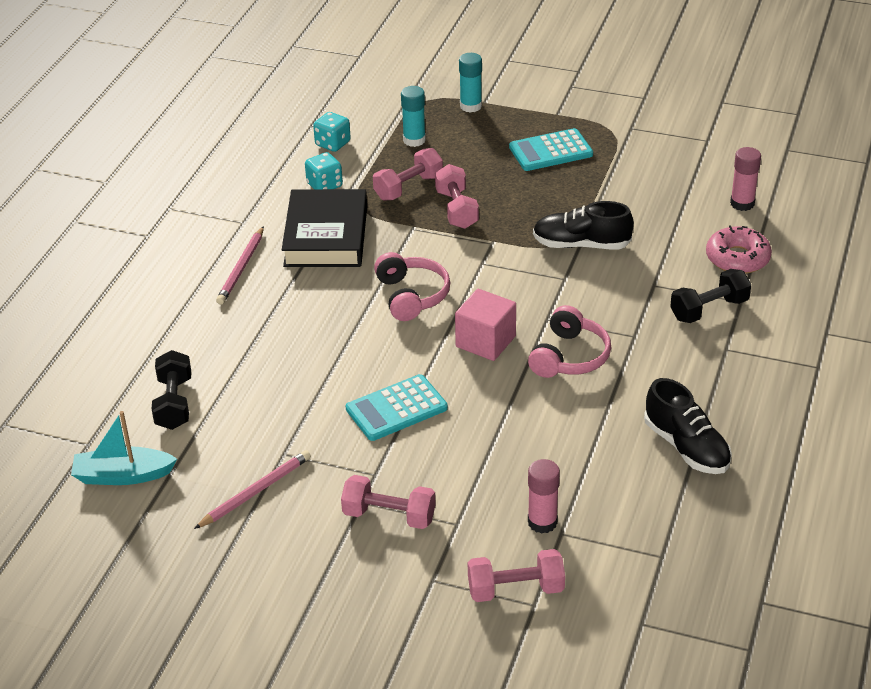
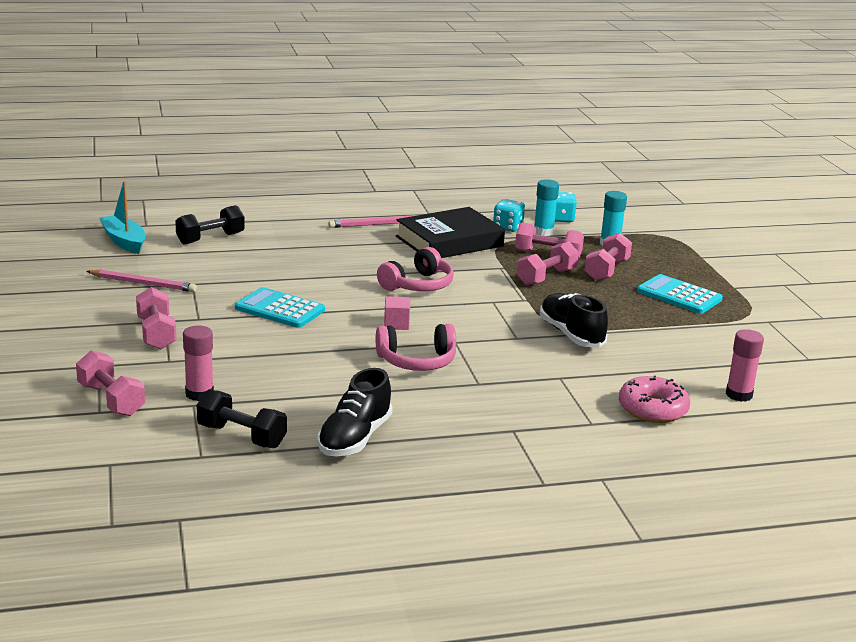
camera: 55 degrees right, 15 degrees down
pink cube [455,289,516,361] -> pink cube [384,296,410,330], size x0.59
turquoise glue stick [459,53,482,113] -> turquoise glue stick moved to [534,179,559,236]
black dumbbell [670,269,751,323] -> black dumbbell moved to [196,389,287,448]
none -> pink dumbbell [584,233,632,281]

